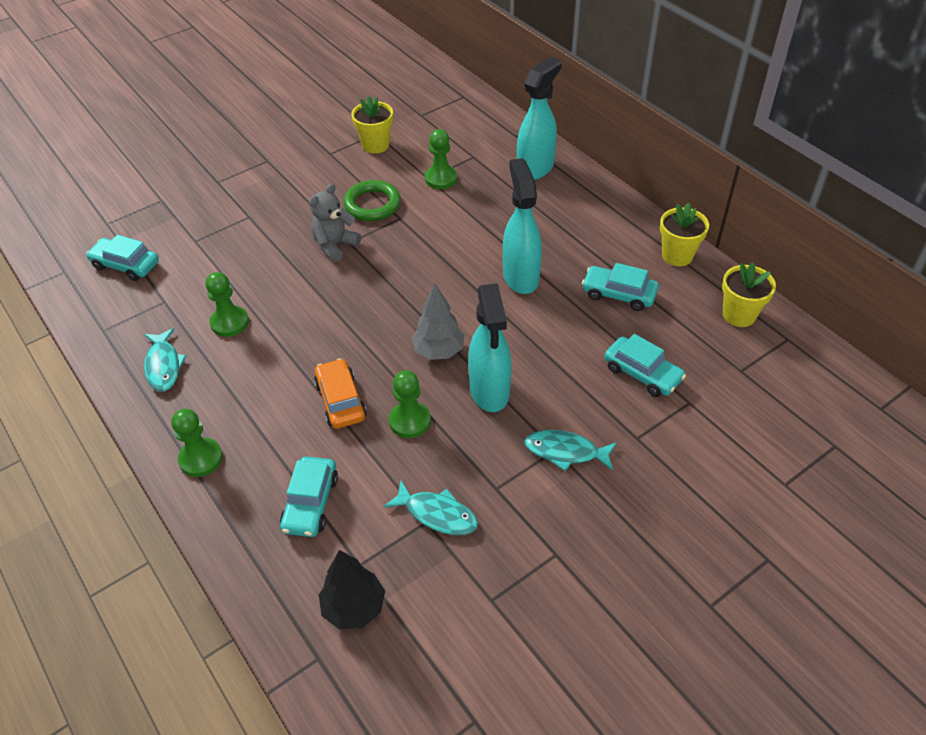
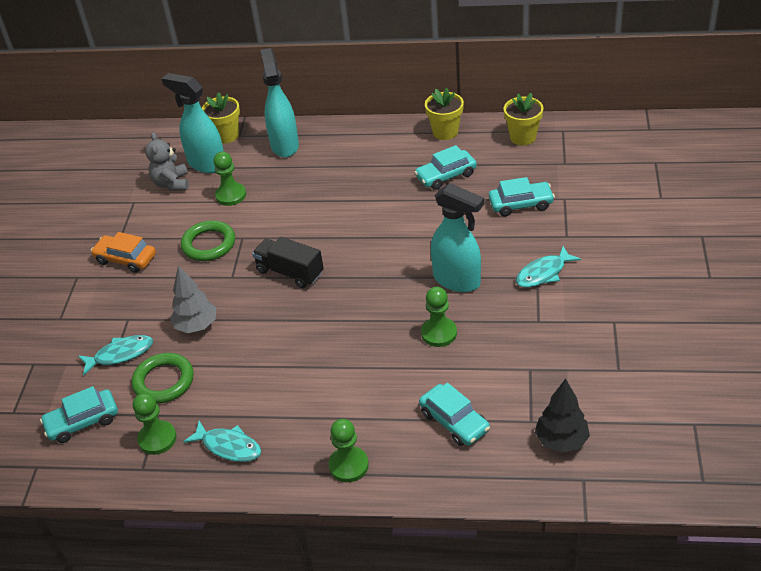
camera: 45 degrees left, 5 degrees down
green pawn [205,272,249,337] -> green pawn moved to [133,393,177,455]
grey teddy bear [309,184,361,262] -> grey teddy bear moved to [145,132,189,191]
orange car [314,358,367,429] -> orange car moved to [91,232,156,273]
yellow flower pot [351,95,393,153] -> yellow flower pot moved to [202,92,240,144]
turquoise fish [384,481,478,535] -> turquoise fish moved to [78,335,153,376]
grey tree [412,284,465,360] -> grey tree moved to [170,265,216,333]
turquoise spray bottle [503,158,542,294] -> turquoise spray bottle moved to [162,73,224,173]
none -> green ring [132,353,194,404]
none -> black truck [252,237,324,288]

